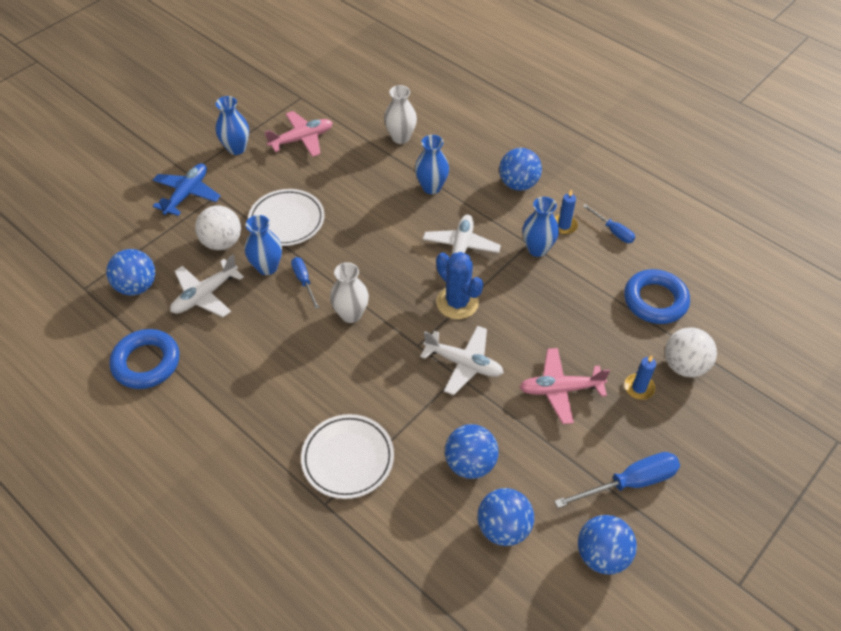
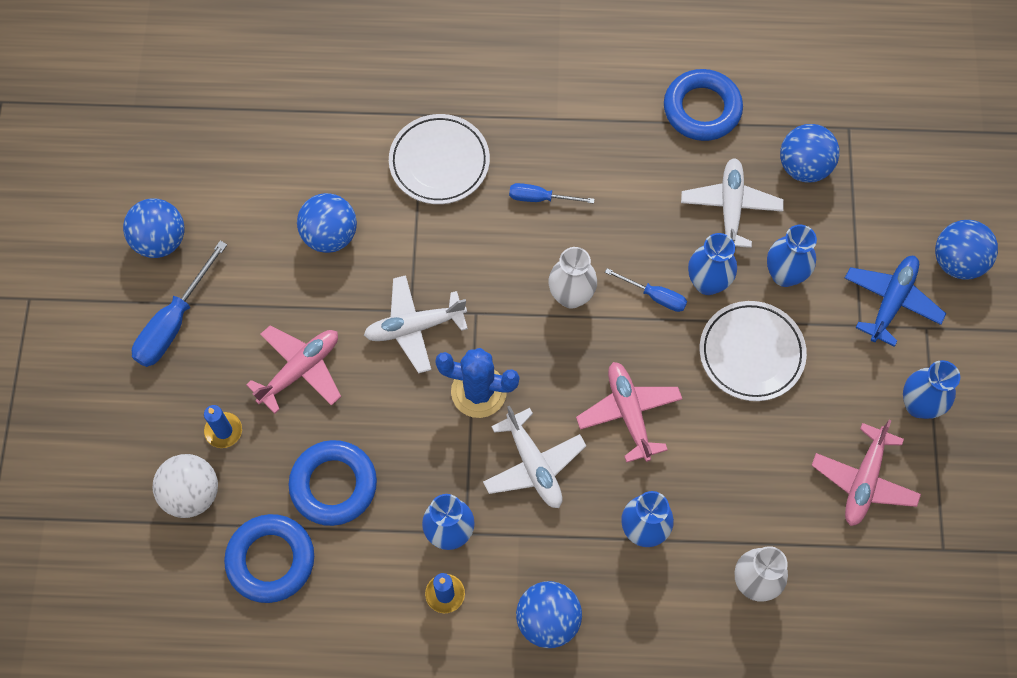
camera: 140 degrees right, 15 degrees up
blue plane [153,163,221,216] -> blue plane turned 135 degrees counterclockwise [845,256,946,347]
white ball [195,206,241,250] -> blue vase [767,225,817,287]
blue ball [477,488,534,546] -> blue ball moved to [935,220,998,280]
blue screwdriver [583,204,635,243] -> blue screwdriver moved to [509,183,595,204]
none -> blue ring [289,440,377,526]
none -> pink plane [576,362,682,463]

